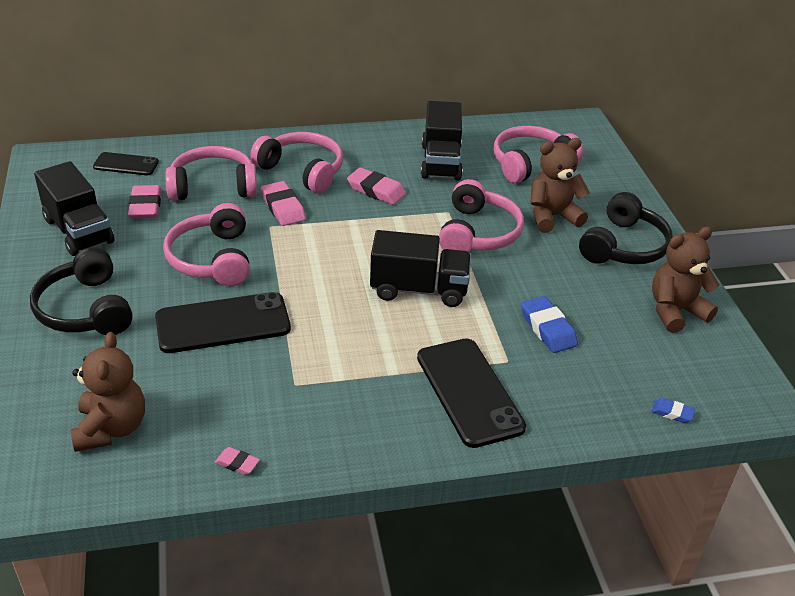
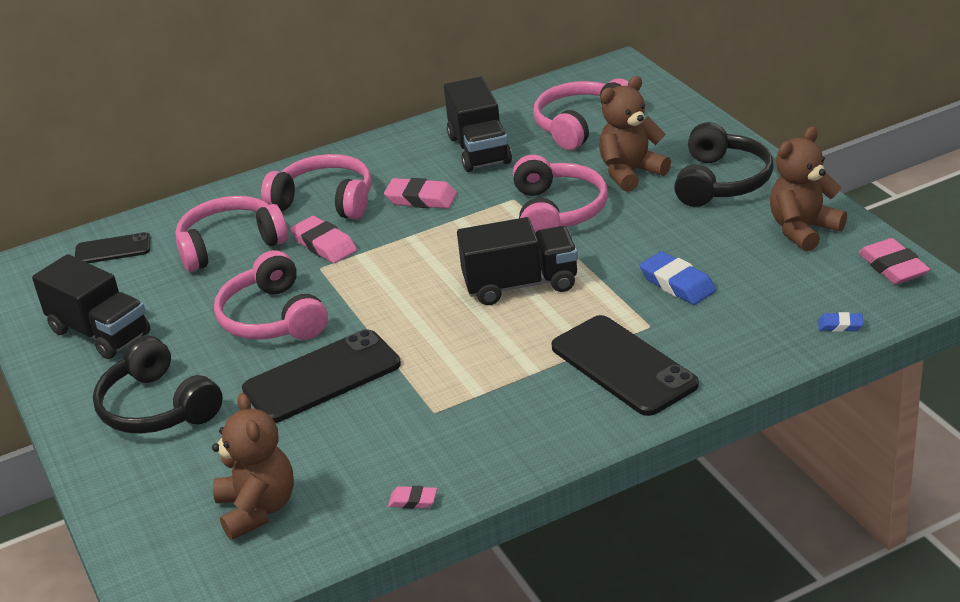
camera: 10 degrees left, 5 degrees down
pink eraser [128,185,161,219] -> pink eraser moved to [858,238,931,284]

